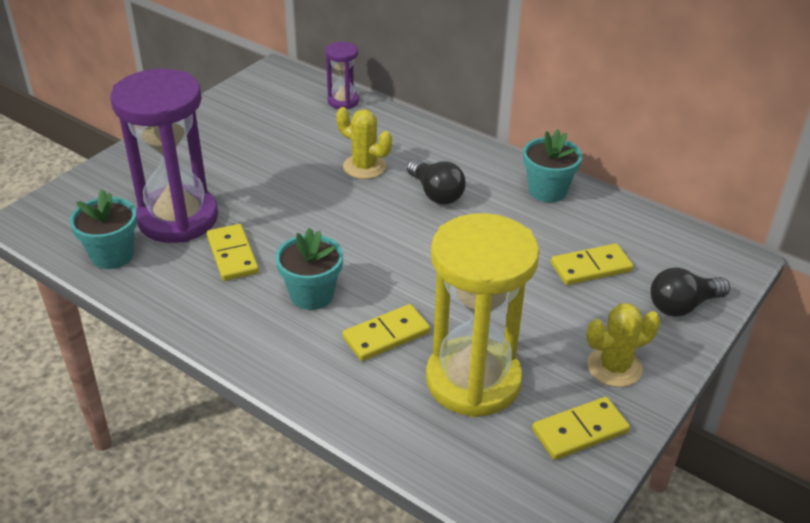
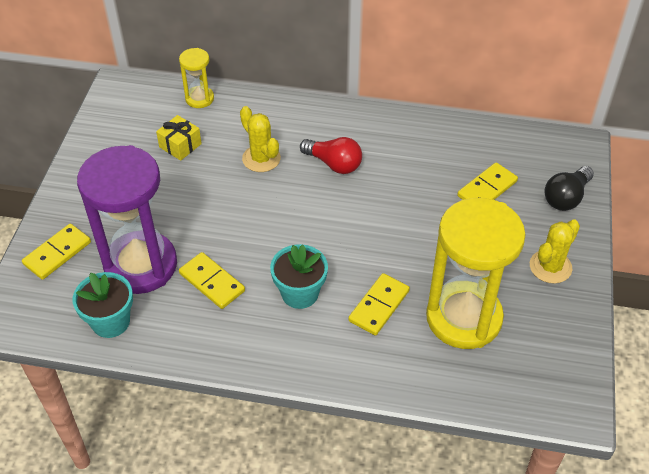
camera: 25 degrees left, 10 degrees up
purple hourglass [325,42,359,109] -> yellow hourglass [179,48,214,108]
yellow cactus [336,107,392,179] -> yellow cactus turned 45 degrees clockwise [240,106,281,172]
black light bulb [407,159,466,204] -> red light bulb [300,137,362,174]
turquoise flower pot [523,129,583,202] -> none
yellow domino [532,397,630,460] -> yellow domino moved to [22,224,91,280]
none -> yellow gift [156,115,202,161]

